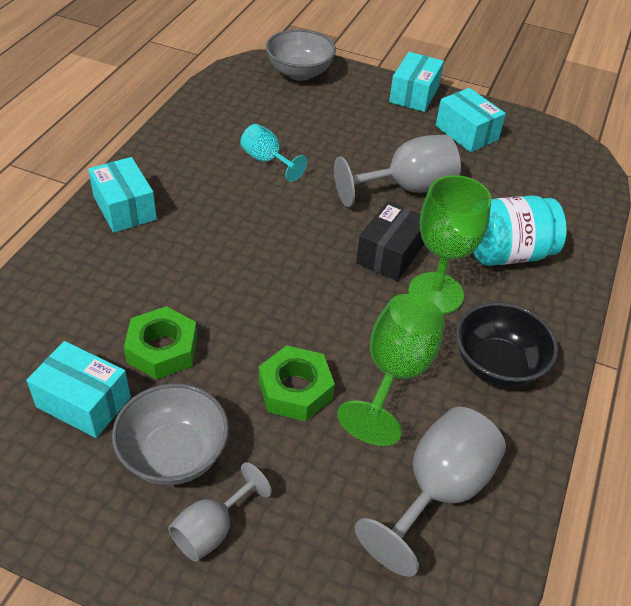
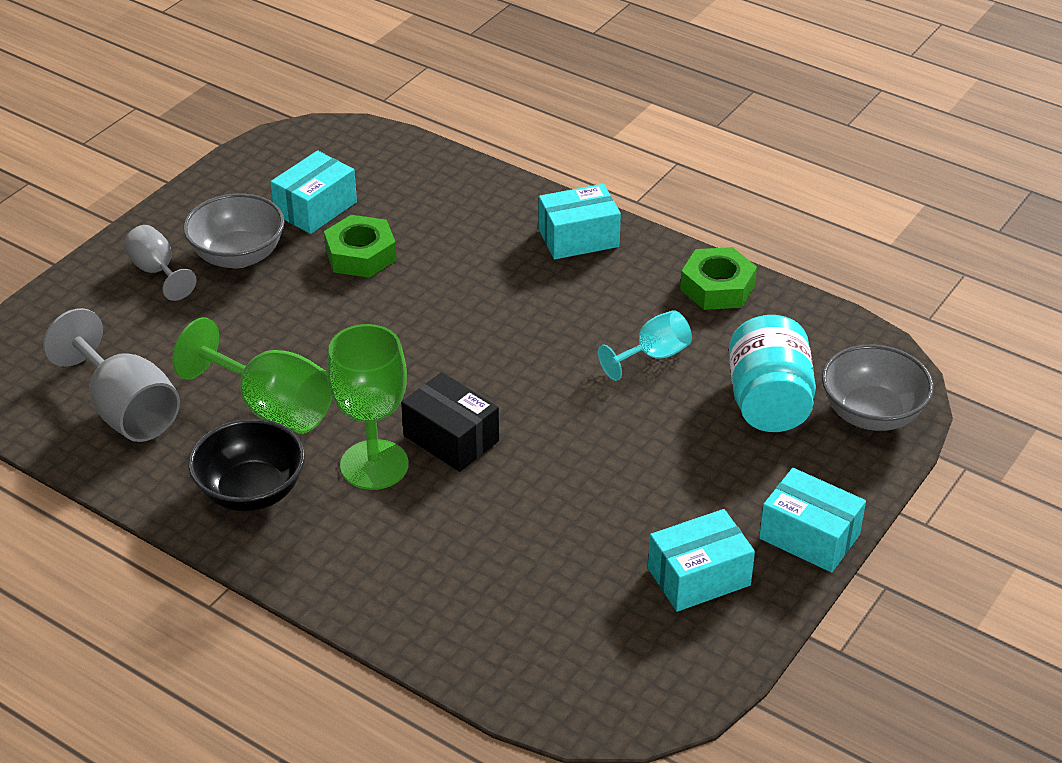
camera: 105 degrees right, 5 degrees down
green nut [259,345,335,421] -> green nut moved to [680,247,757,310]
grey goblet [334,134,461,207] -> none
turquoise jar [473,196,567,266] -> turquoise jar moved to [729,315,816,432]

